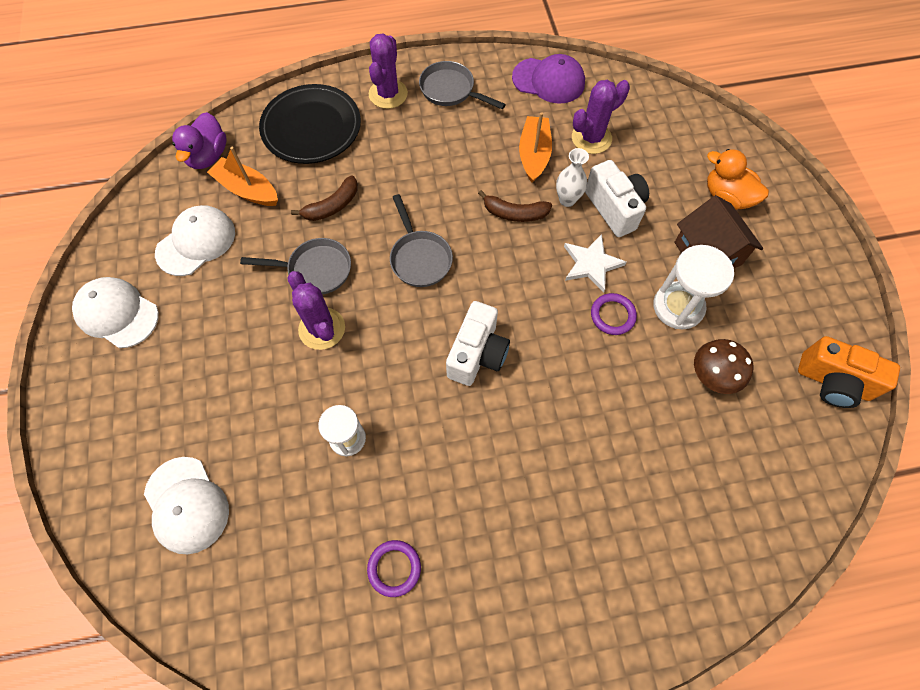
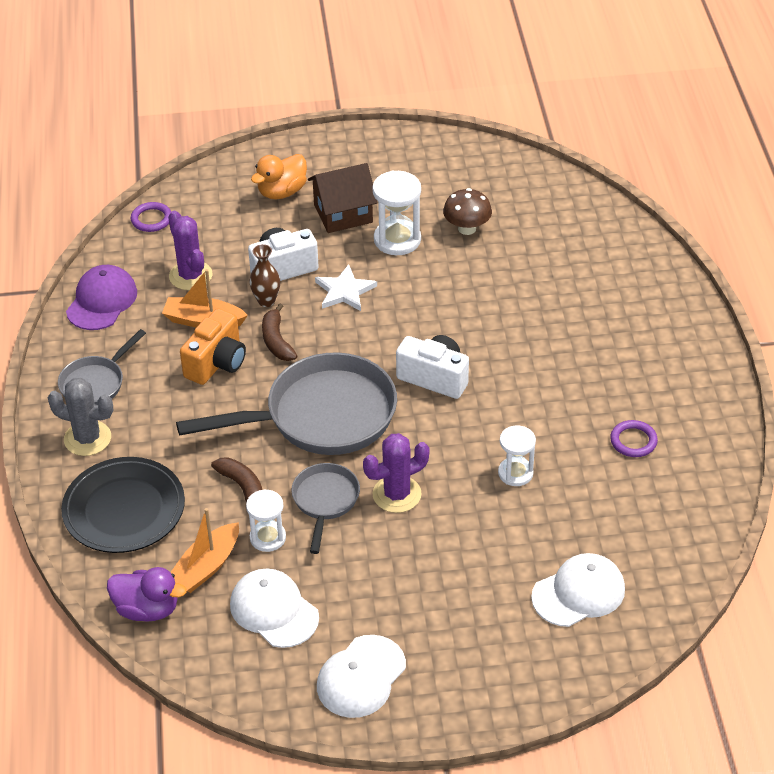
camera: 85 degrees left, 20 degrees down
purple cactus [369,34,408,109] -> grey cactus [48,378,113,456]
grey pan [390,194,453,287] -> grey pan [176,352,397,455], size x1.95
brown banana [478,190,552,222] -> brown banana turned 150 degrees clockwise [262,304,297,361]
white vase [556,148,589,207] -> brown vase [249,244,280,307]
purple ring [591,293,637,335] -> purple ring moved to [131,202,171,232]
orange camera [798,336,900,408] -> orange camera moved to [180,308,246,385]
none -> white hourglass [246,489,286,552]

